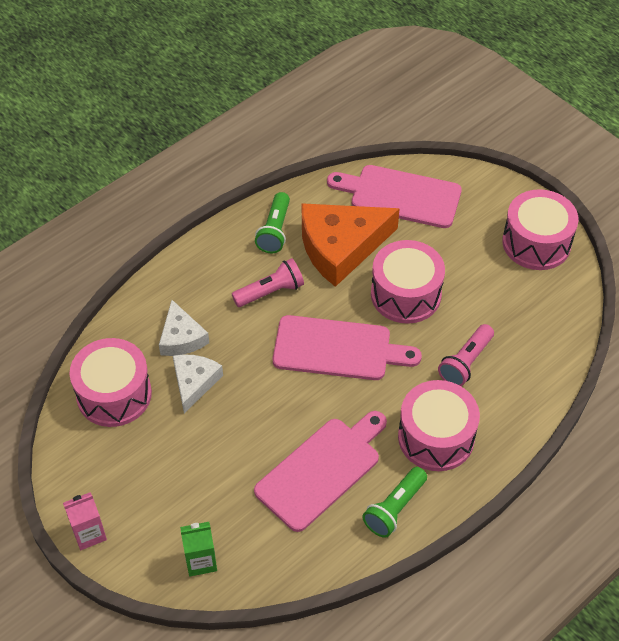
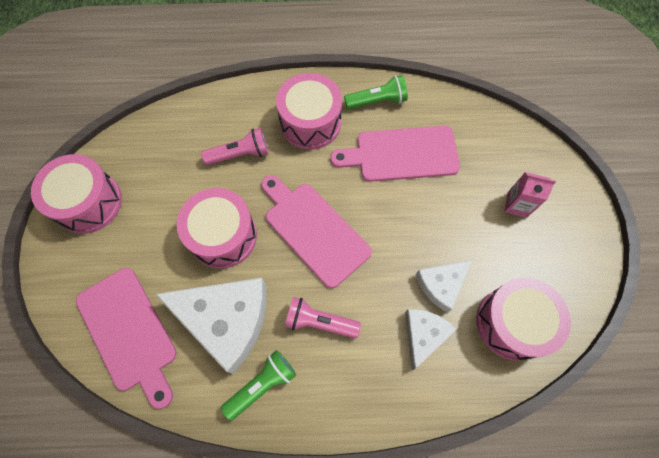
camera: 140 degrees left, 15 degrees up
pink carton [63,492,107,550] -> pink carton moved to [504,172,556,218]
green carton [180,522,217,576] -> none
orange cheese [302,203,400,287] -> white cheese [155,278,267,374]

